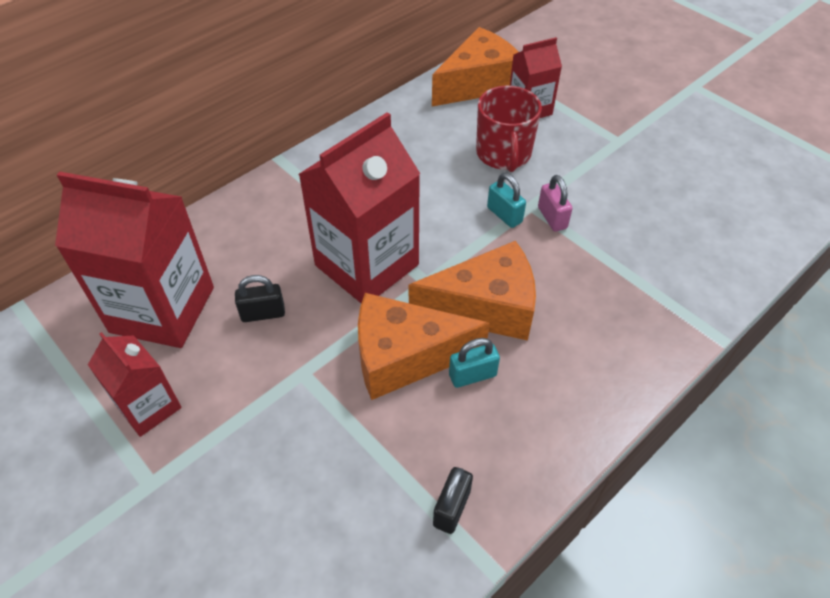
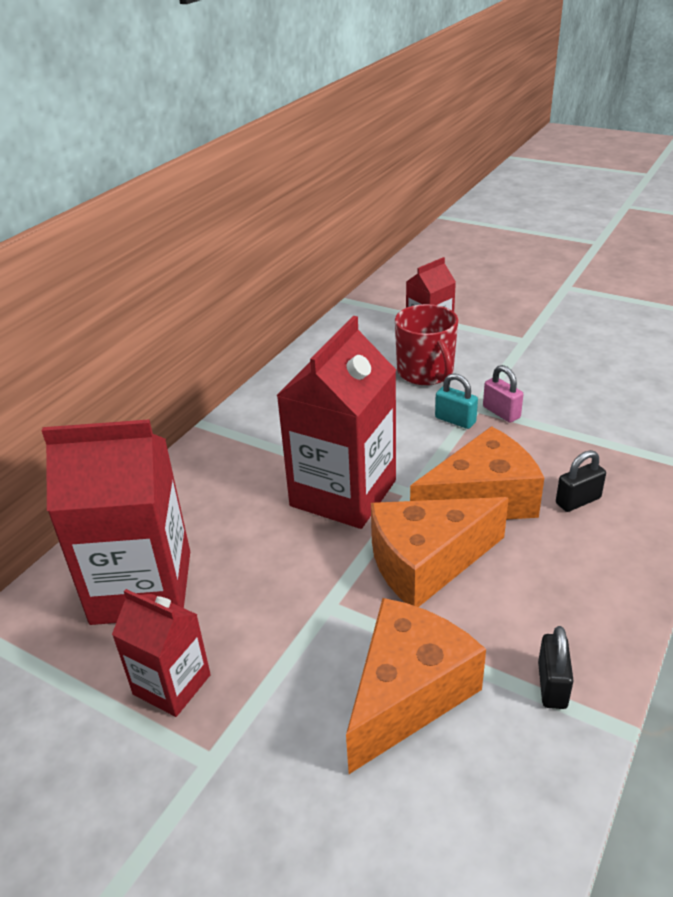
camera: 15 degrees left, 15 degrees down
black padlock [235,275,285,322] -> black padlock moved to [556,450,606,512]
orange cheese [432,27,519,106] -> orange cheese moved to [346,598,486,774]
turquoise padlock [449,338,500,388] -> none

